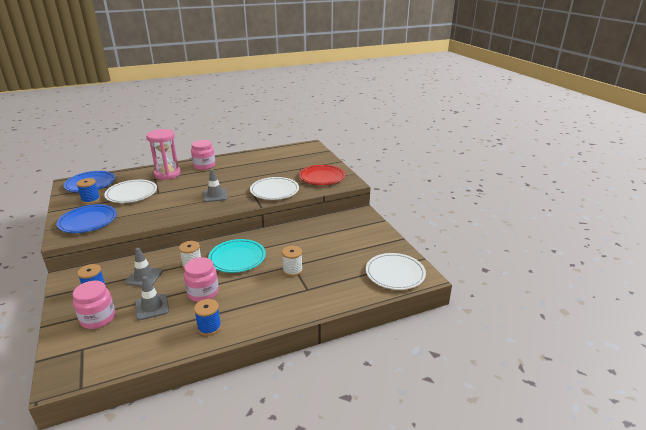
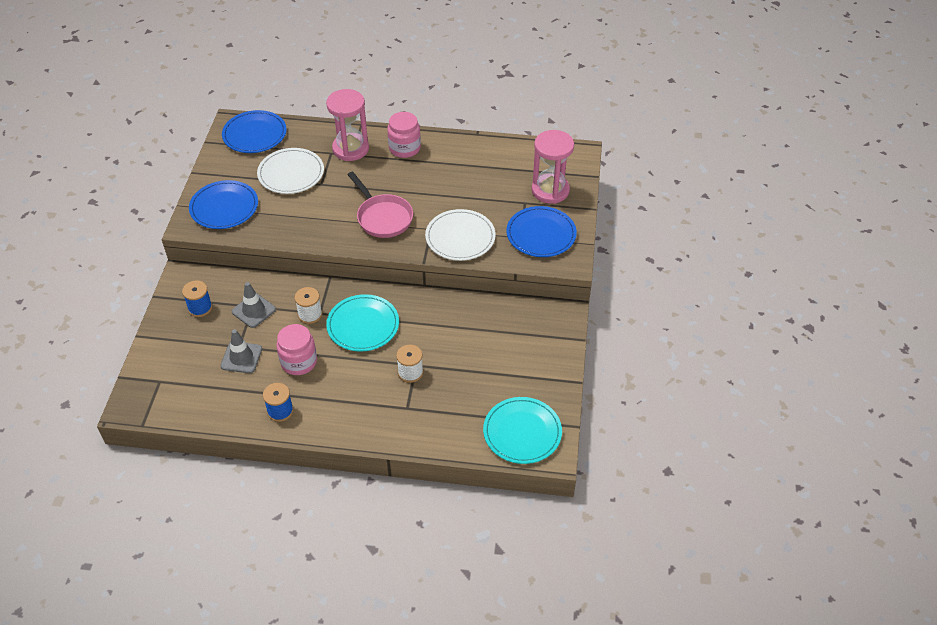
camera: 30 degrees right, 20 degrees up
pink jar [73,281,115,329] -> none
blue spool [76,178,100,204] -> none
grey traffic cone [203,169,228,202] -> pink pan [347,172,413,238]
red plate [299,165,345,185] -> blue plate [506,206,577,257]
white plate [366,253,426,290] -> turquoise plate [483,397,562,464]
none -> pink hourglass [532,130,574,204]

